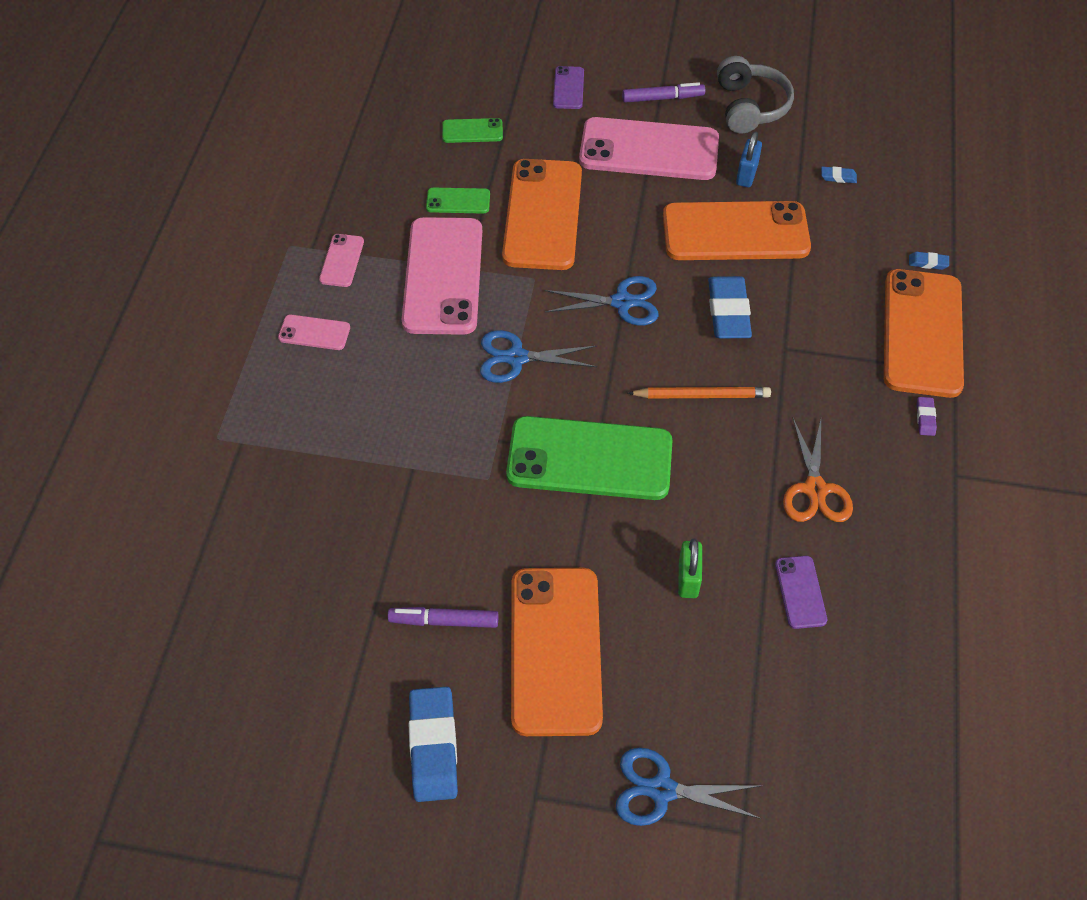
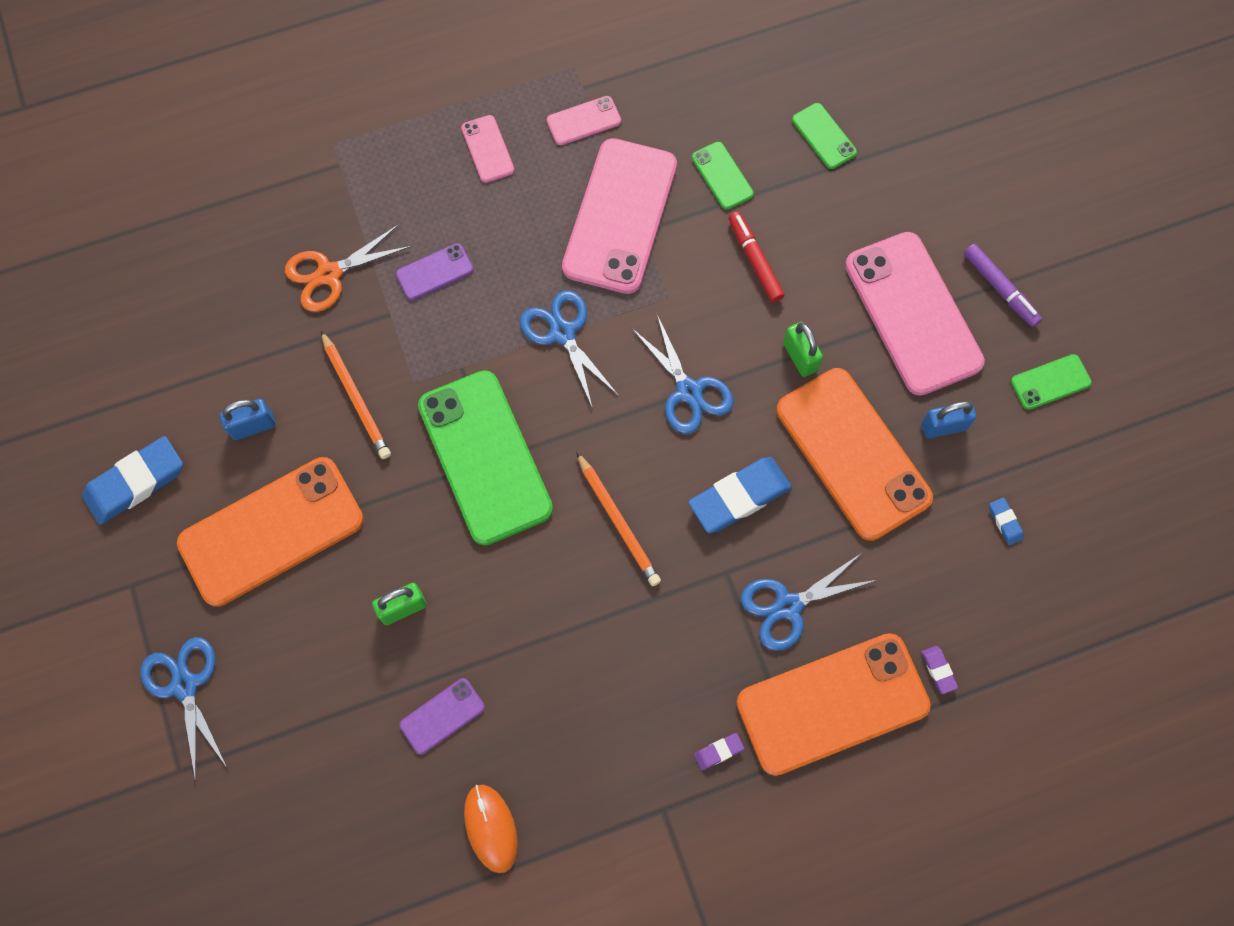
camera: 60 degrees right, 15 degrees up
purple marker [388,607,498,628] -> blue padlock [220,399,276,440]
pink phone [402,217,482,335] -> pink phone turned 45 degrees counterclockwise [562,138,677,294]
orange phone [502,159,582,270] -> red marker [728,212,785,302]
purple phone [553,66,584,109] -> purple phone moved to [396,243,474,300]
grey headphones [717,56,794,133] -> green phone [1011,354,1092,410]
orange scissors [783,418,853,522] -> orange scissors moved to [285,224,412,312]
blue eraser [909,252,949,270] -> purple eraser [921,646,958,694]
none -> orange pencil [321,331,391,459]
none -> orange mouse [464,785,518,873]
none -> blue scissors [741,554,876,651]
none -> green padlock [783,322,823,377]

